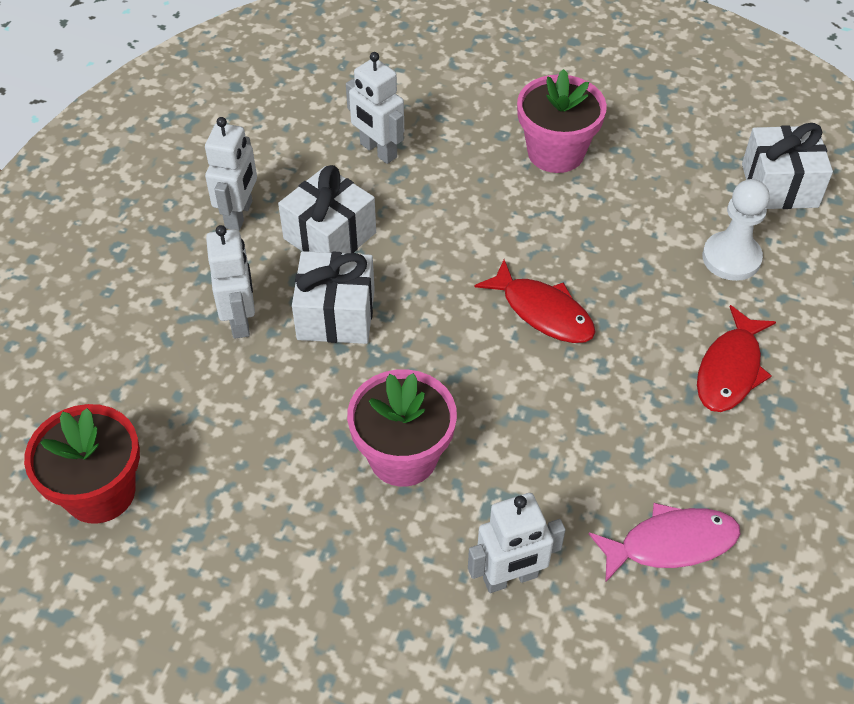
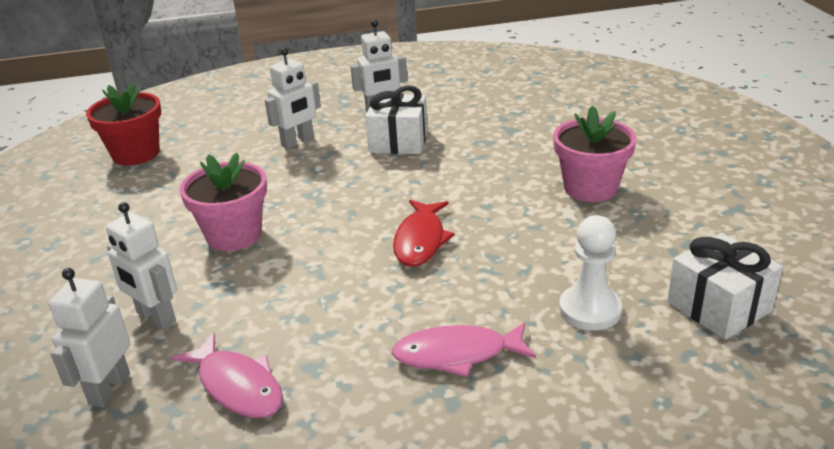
camera: 60 degrees right, 20 degrees down
white gift [292,251,375,344] -> none
white robot [346,52,404,164] -> white robot moved to [48,268,131,408]
red fish [697,305,776,412] -> pink fish [391,322,536,377]

